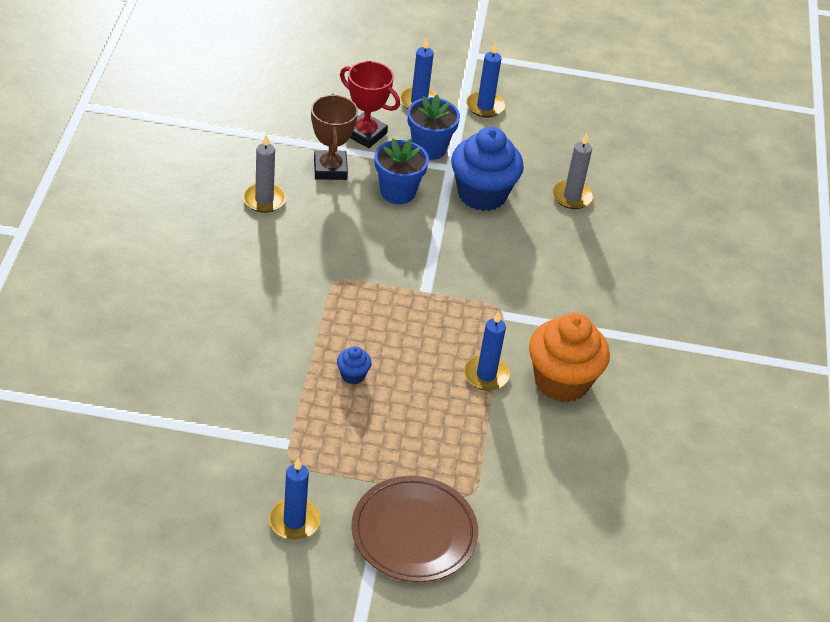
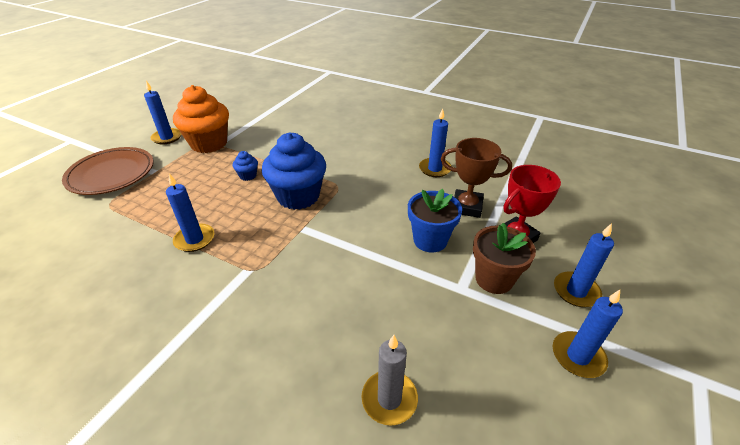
camera: 115 degrees right, 5 degrees down
grey candle [243,134,286,213] -> blue candle [419,108,452,177]
blue flower pot [408,95,460,160] -> brown flower pot [473,223,536,294]
blue cupcake [451,127,524,211] -> blue cupcake moved to [262,132,326,210]
orange cupcake [529,313,610,402] -> orange cupcake moved to [173,85,229,153]

